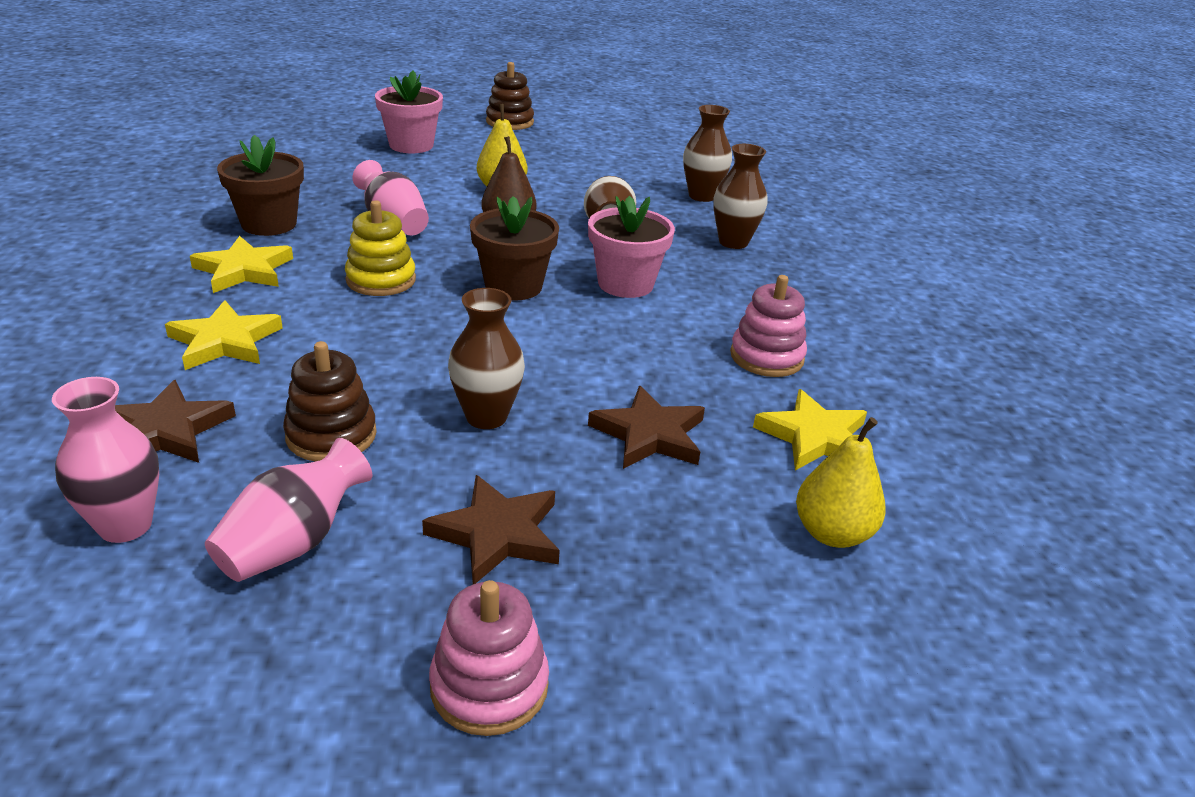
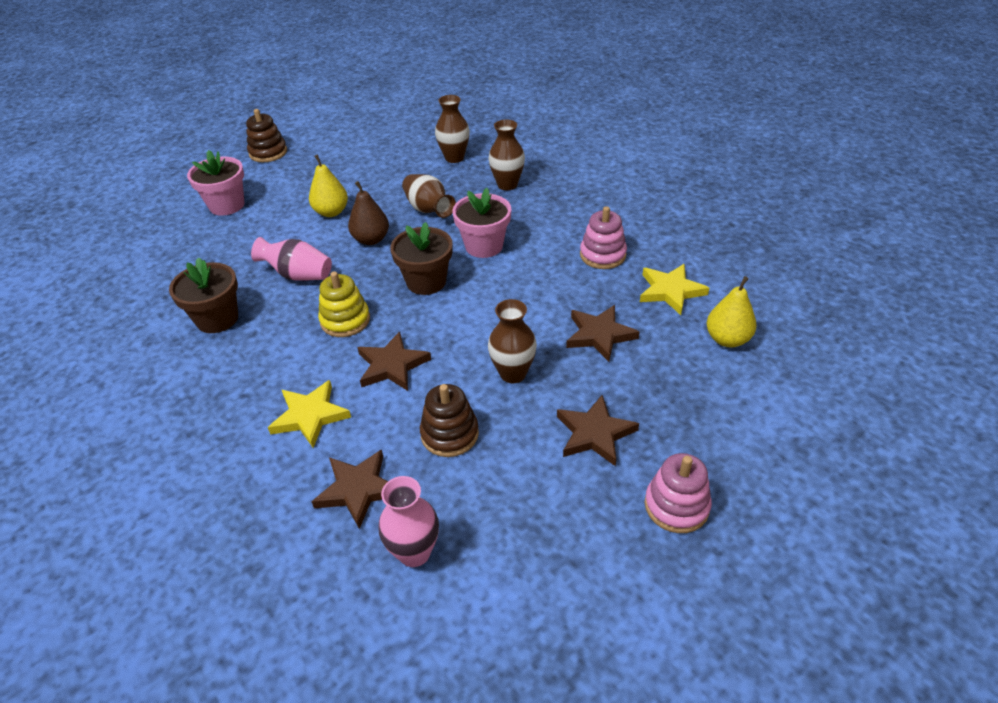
camera: 30 degrees left, 10 degrees up
yellow star [190,236,293,293] -> none
pink vase [205,438,372,582] -> none
none -> brown star [357,331,431,391]

